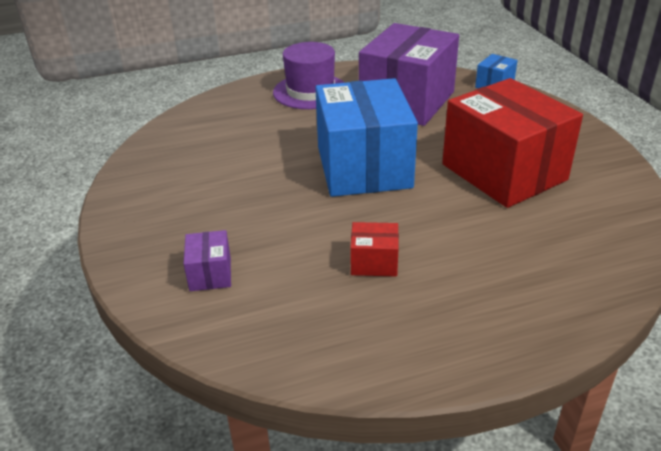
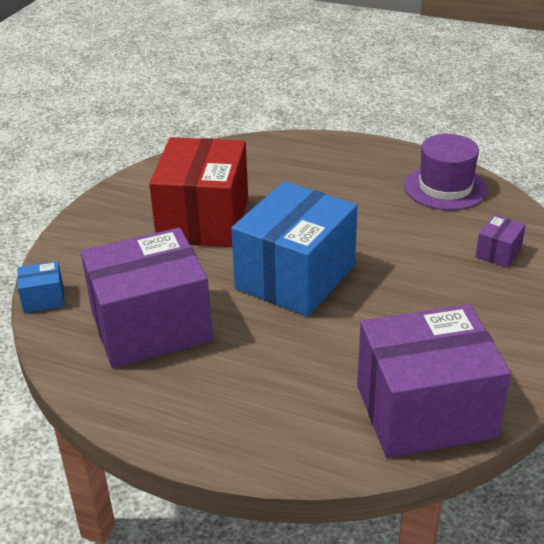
camera: 140 degrees left, 0 degrees up
purple hat [273,42,345,109] -> purple hat moved to [404,134,488,210]
red box [350,222,399,276] -> none
none -> purple box [357,304,511,458]

